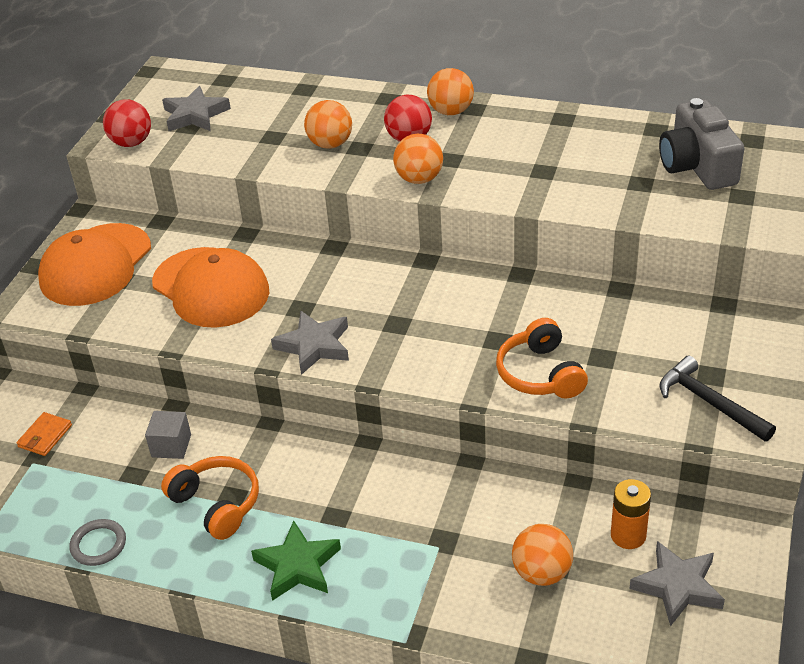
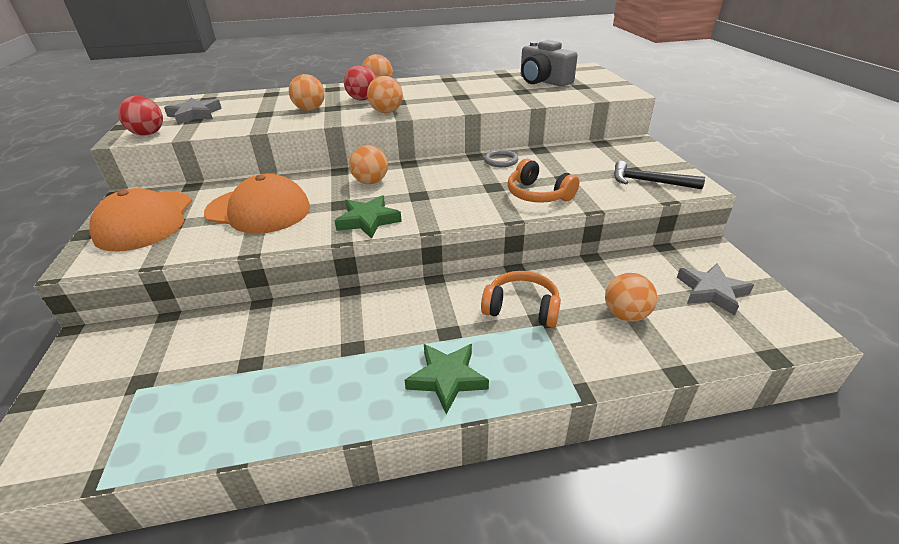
camera: 30 degrees left, 5 degrees down
orange wallet [16,412,72,456] -> none
grey ring [69,519,126,566] -> grey ring moved to [484,150,518,167]
grey cube [145,411,191,459] -> none
orange headphones [161,456,259,540] -> orange headphones moved to [481,271,561,327]
grey star [271,311,349,375] -> green star [335,195,402,239]
orange battery [611,479,651,549] -> none
none -> orange ball [349,145,388,184]

